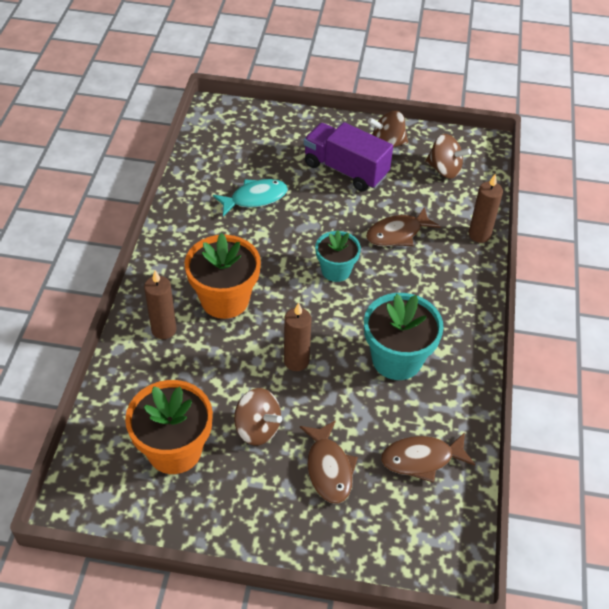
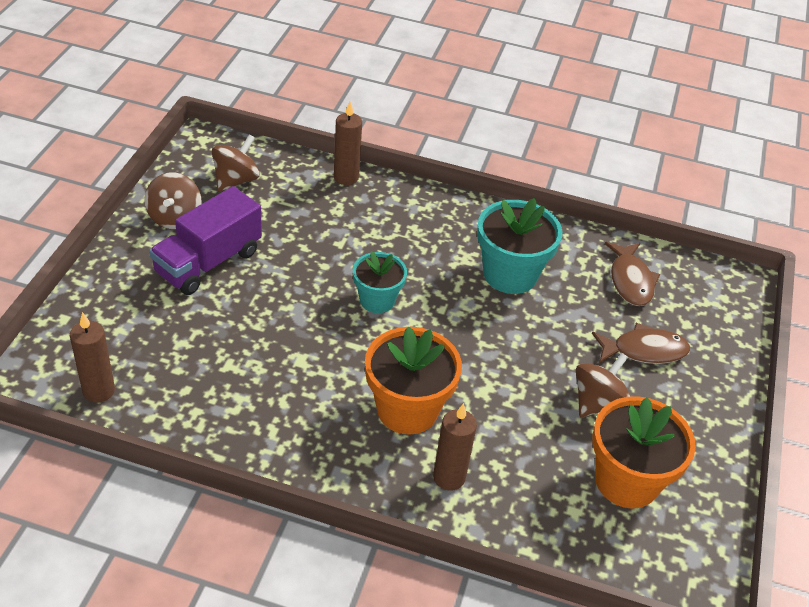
camera: 85 degrees left, 5 degrees down
turquoise fish [213,179,288,216] -> none
brown candle [284,302,312,371] -> brown candle moved to [70,312,115,403]
brown fish [366,207,441,246] -> none

